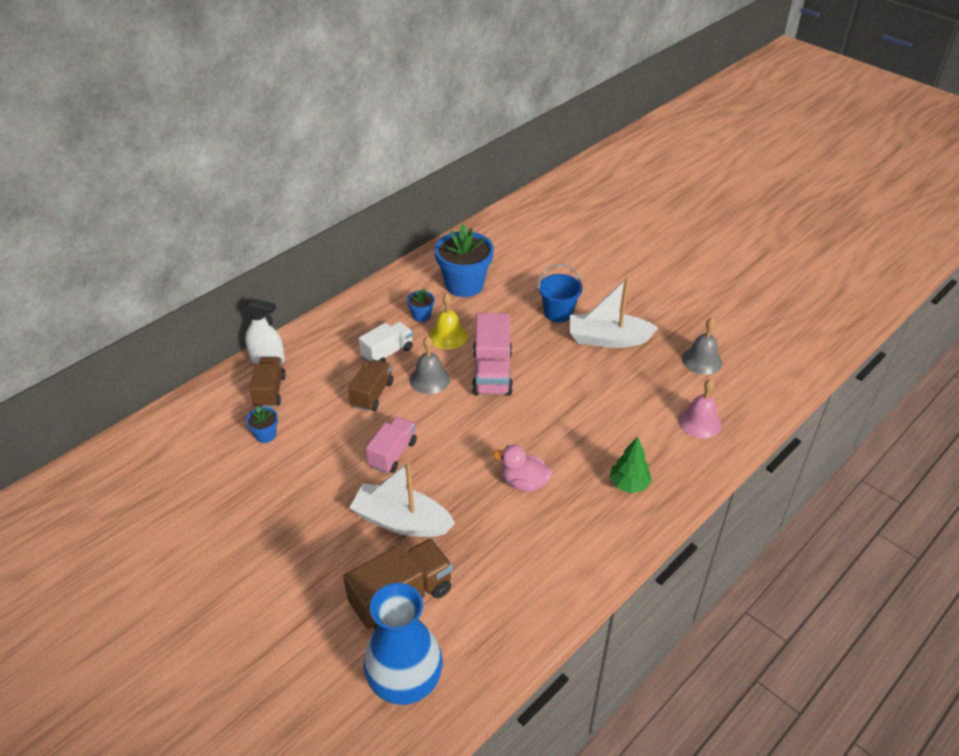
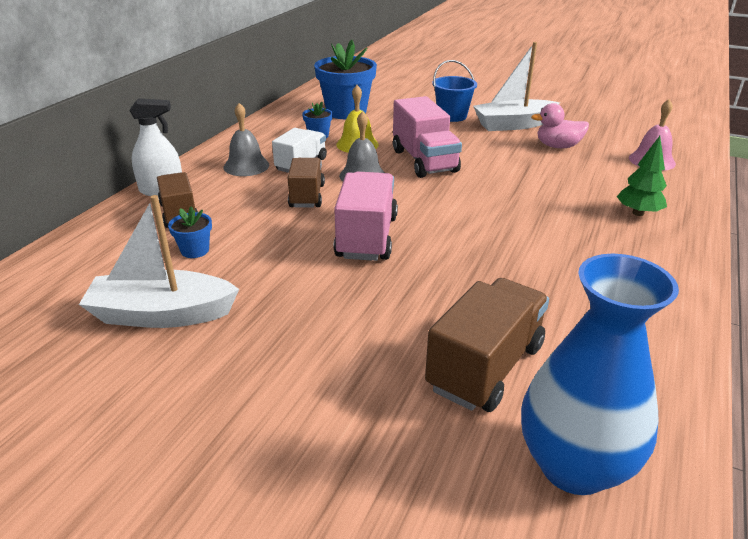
camera: 20 degrees left, 10 degrees down
white boat [349,462,455,537] -> white boat moved to [79,195,239,328]
pink truck [366,417,417,473] -> pink truck [334,172,398,261], size x1.51
pink duck [493,445,552,492] -> pink duck moved to [531,103,589,148]
grey bell [682,318,722,375] -> grey bell moved to [224,103,270,176]

